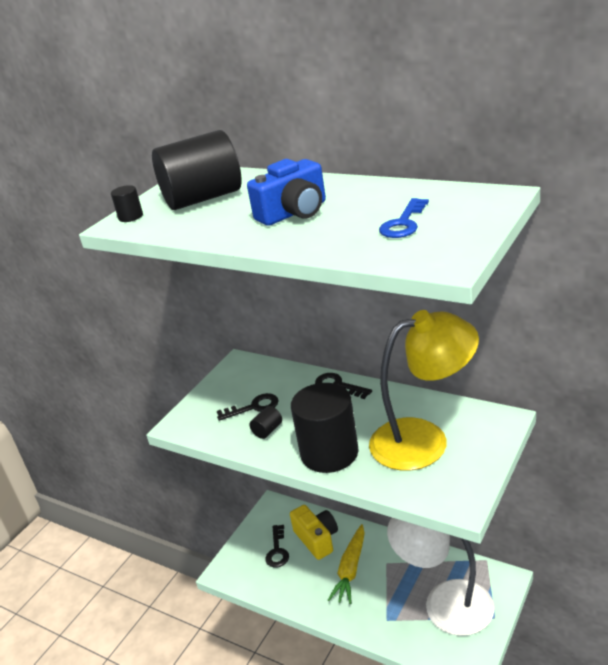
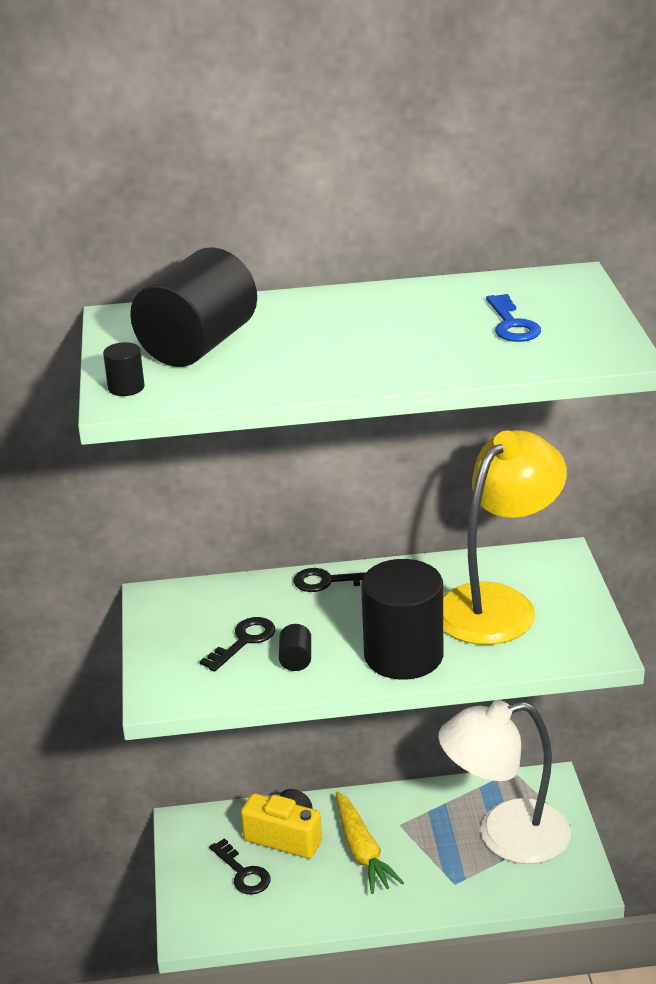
camera: 40 degrees left, 0 degrees up
blue camera [247,159,326,226] -> none

